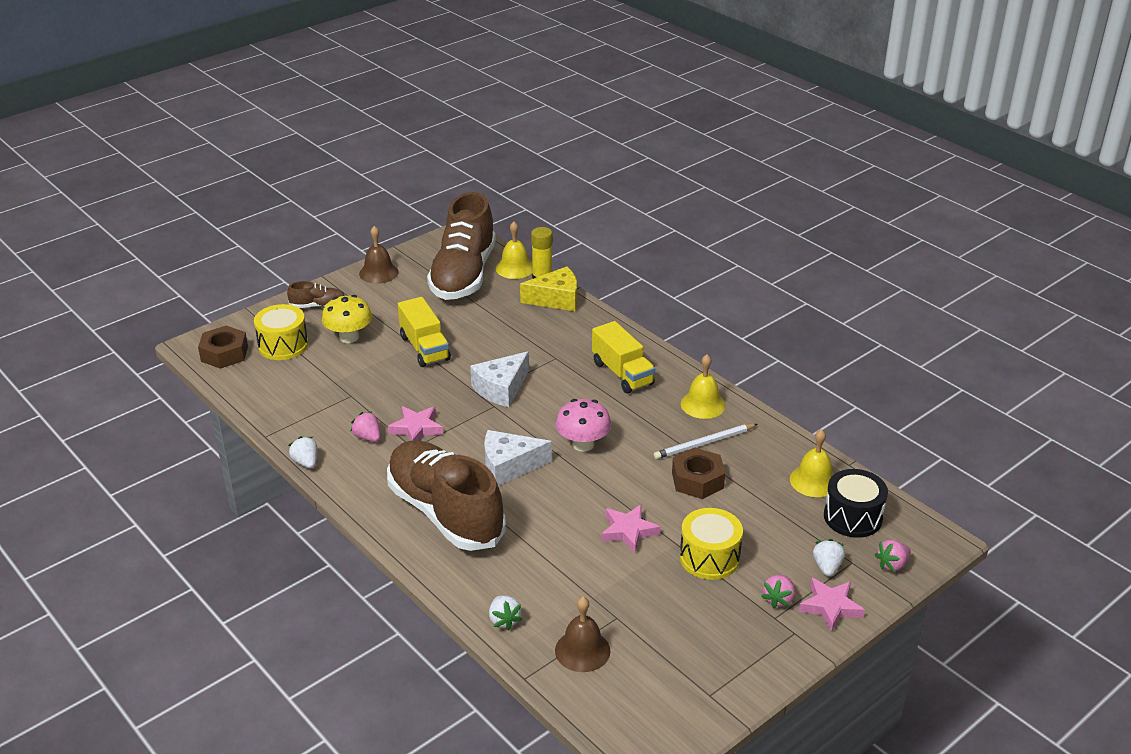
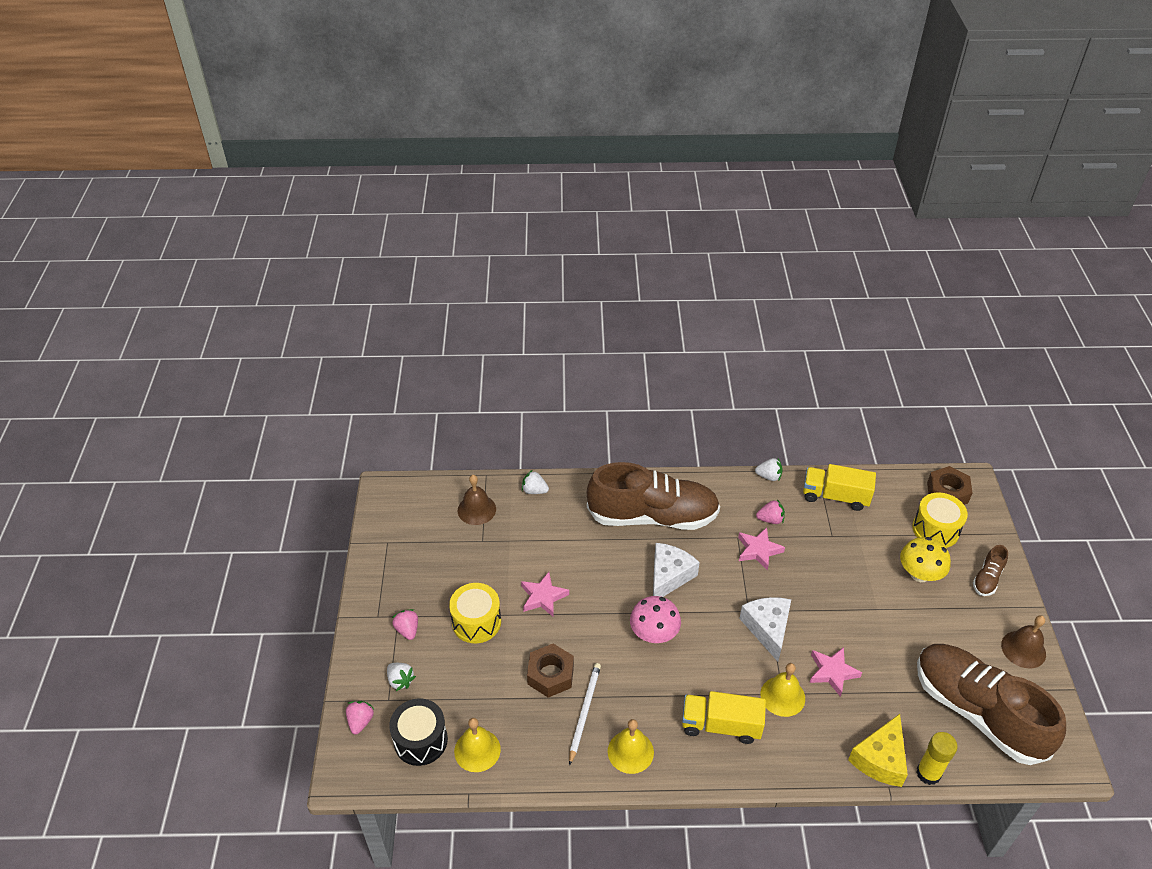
camera: 130 degrees right, 10 degrees up
yellow truck [398,297,451,367] -> yellow truck moved to [803,464,876,511]
yellow bell [496,222,533,279] -> yellow bell moved to [760,663,805,717]
pink star [799,578,865,632] -> pink star moved to [810,647,862,697]

